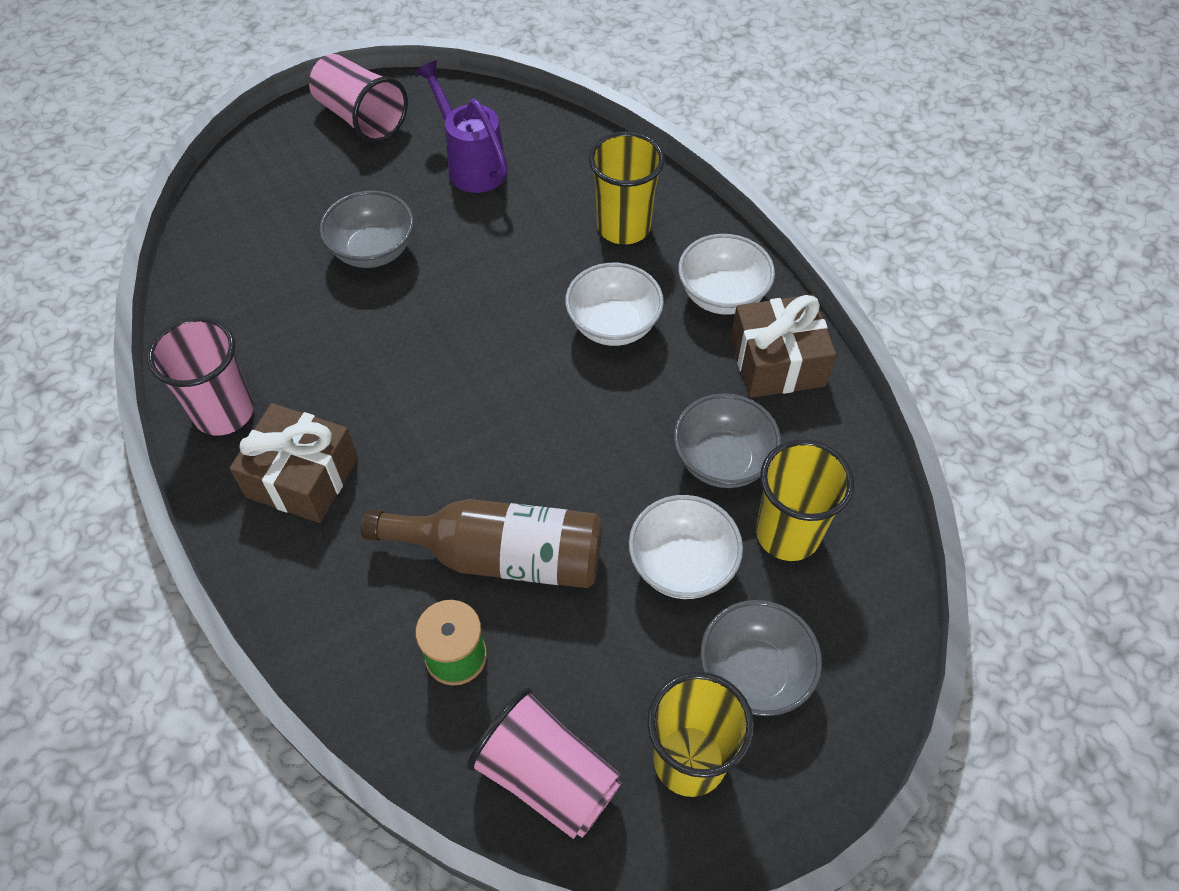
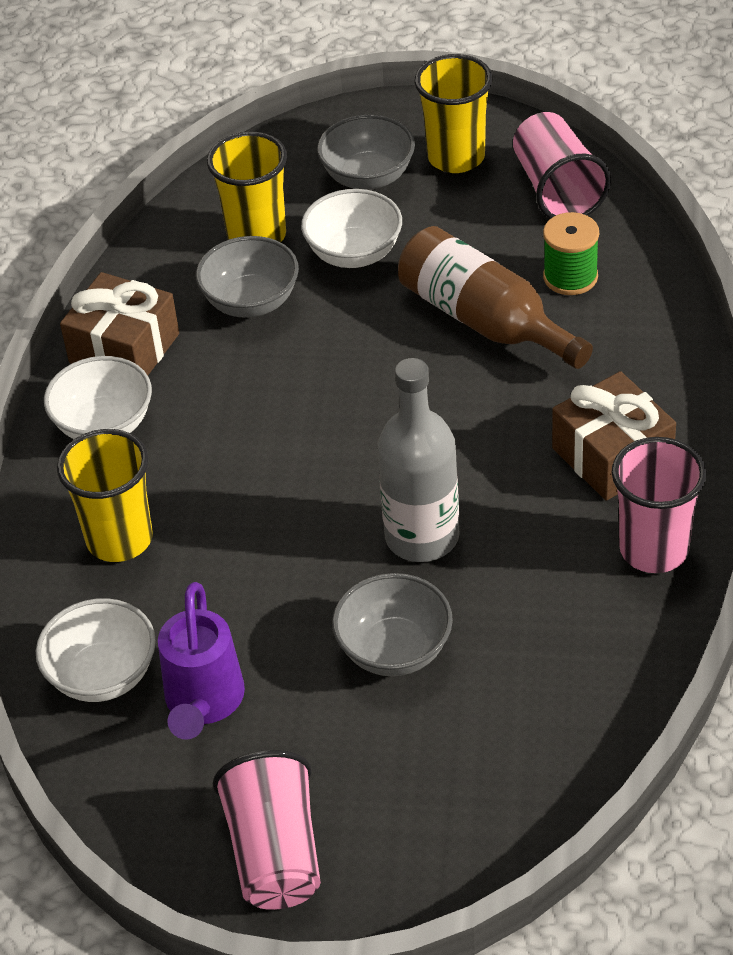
camera: 140 degrees left, 10 degrees down
white bowl [565,263,664,346] -> white bowl moved to [36,598,156,702]
none -> grey bottle [377,358,459,562]

